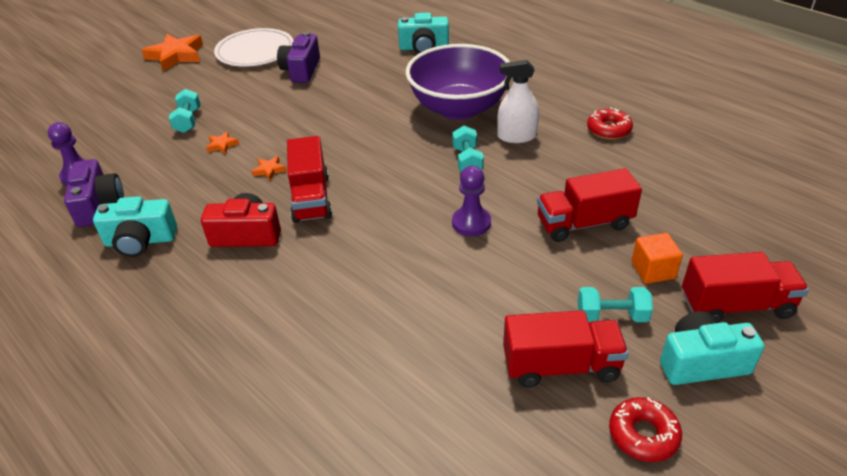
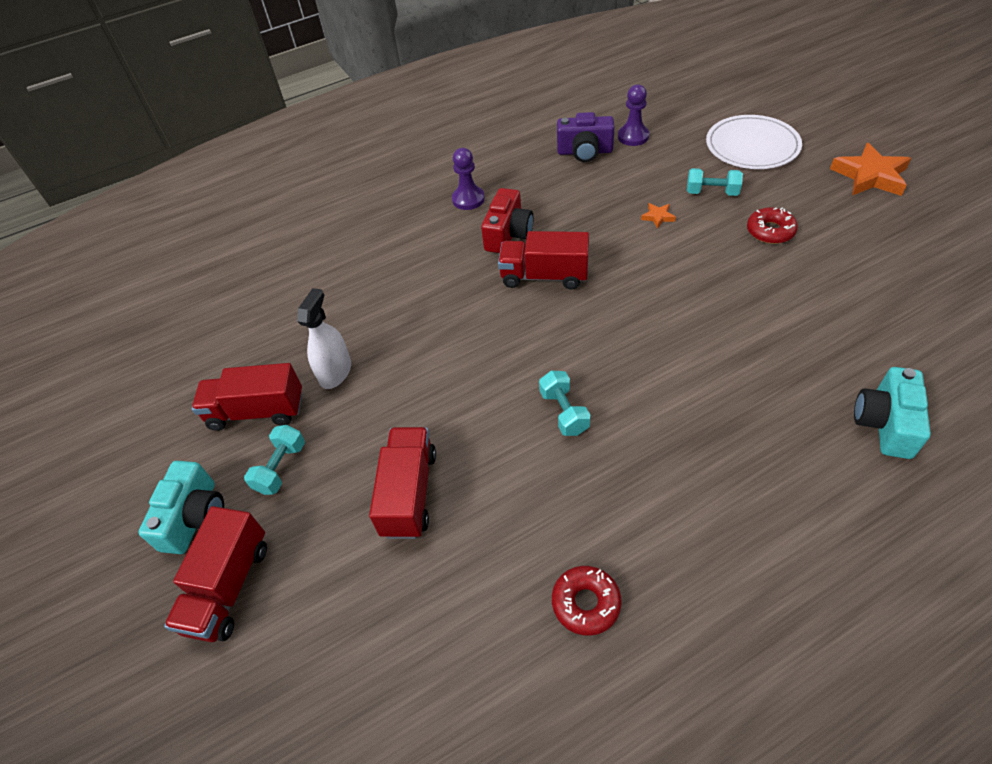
camera: 110 degrees right, 10 degrees up
turquoise camera [93,196,177,257] -> none
white plate [214,28,294,67] -> white plate moved to [706,115,802,169]
orange star [252,156,287,180] -> none
purple camera [277,32,320,83] -> none
purple bowl [406,44,510,120] -> none
turquoise dumbbell [452,126,484,172] -> turquoise dumbbell turned 60 degrees clockwise [539,371,591,436]
purple pawn [452,166,491,236] -> purple pawn moved to [452,148,485,210]
white spray bottle [497,60,539,143] -> white spray bottle moved to [297,288,351,389]
red truck [503,310,629,388] -> red truck turned 75 degrees clockwise [192,363,302,431]
red donut [609,397,682,462] -> red donut moved to [747,207,798,244]
orange cube [631,233,683,284] -> none

